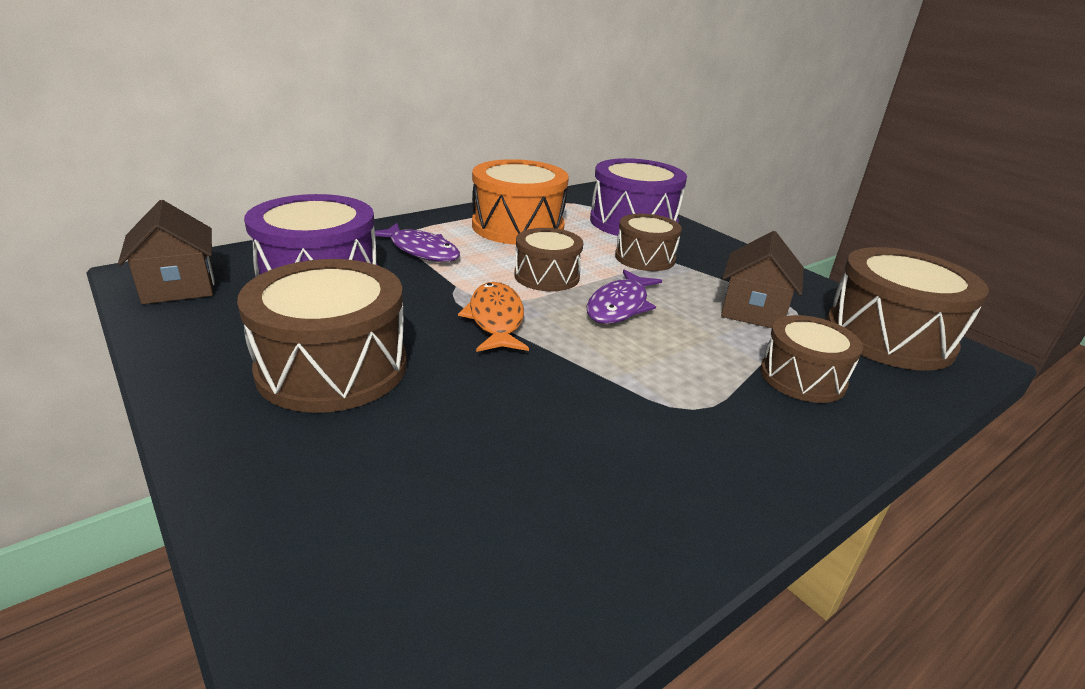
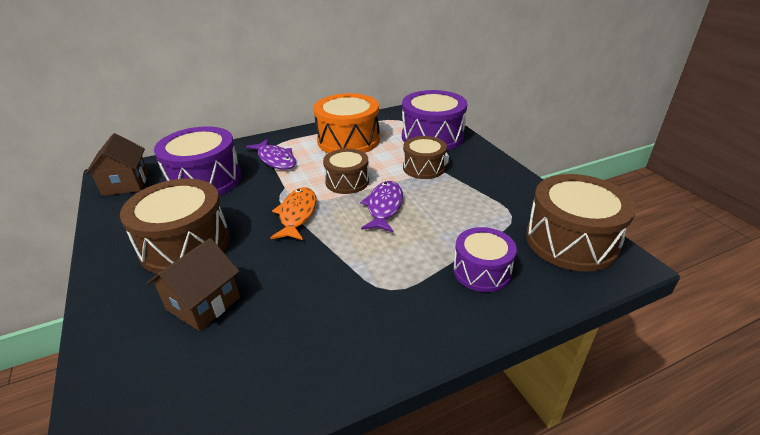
camera: 15 degrees right, 5 degrees up
purple fish [586,269,662,324] -> purple fish turned 150 degrees clockwise [360,181,403,232]
brown house [721,231,804,328] -> brown house moved to [147,238,240,331]
brown drum [760,315,863,403] -> purple drum [453,227,517,292]

